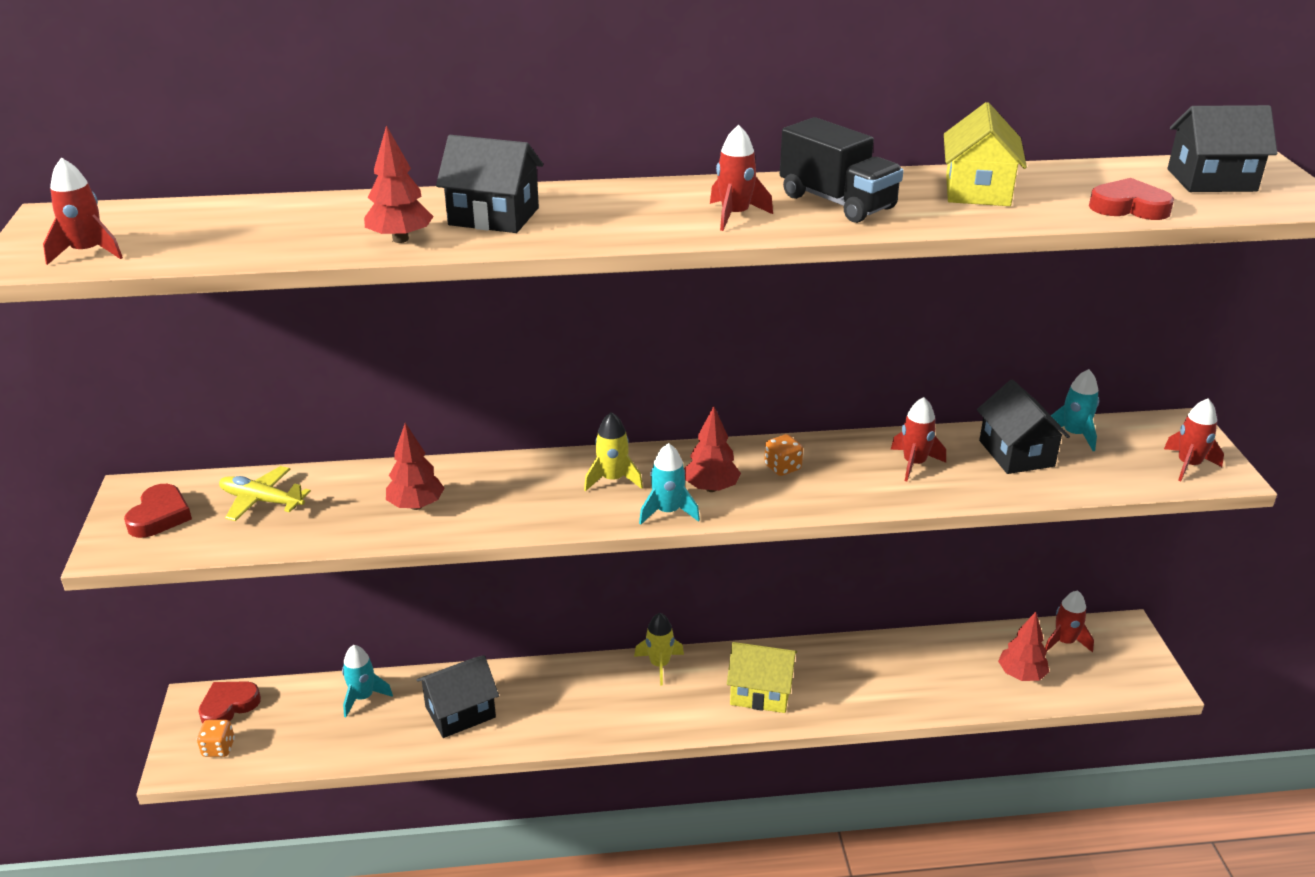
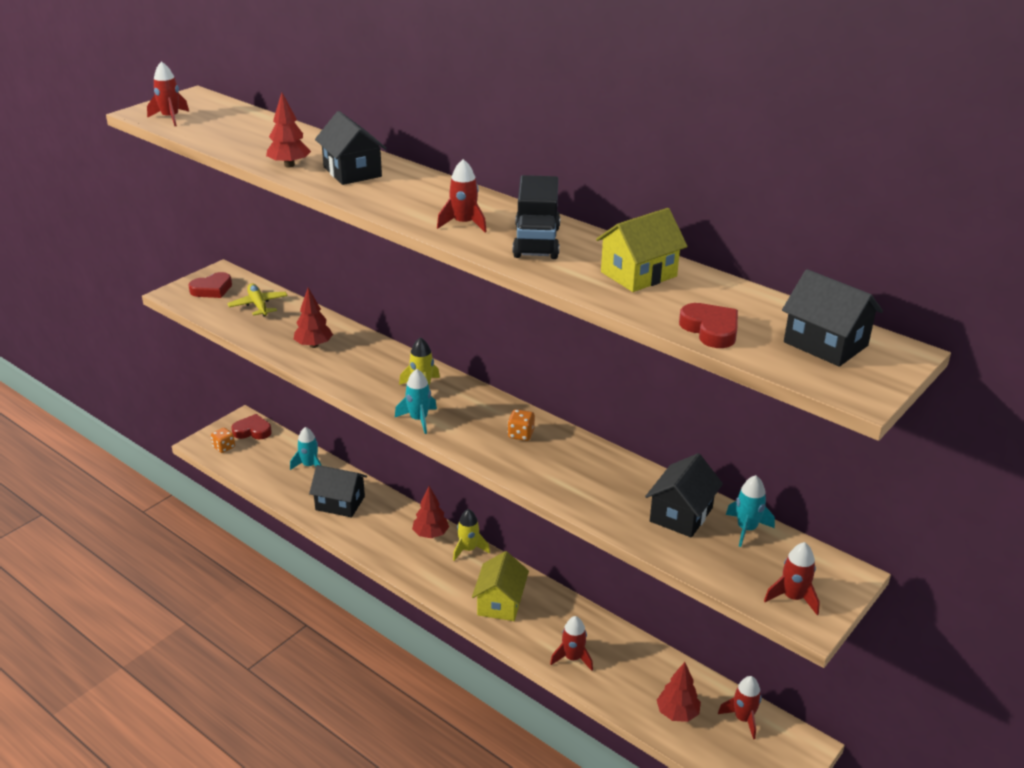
camera: 45 degrees right, 0 degrees up
red tree [684,406,741,492] -> red tree moved to [412,486,449,538]
yellow house [727,642,797,713] -> yellow house turned 45 degrees clockwise [472,551,529,621]
red rocket [891,397,946,481] -> red rocket moved to [550,616,593,671]

